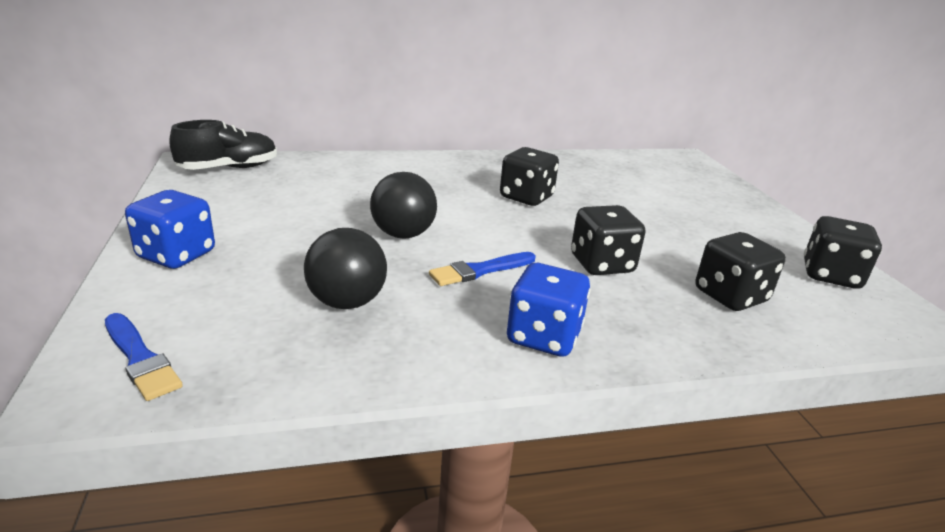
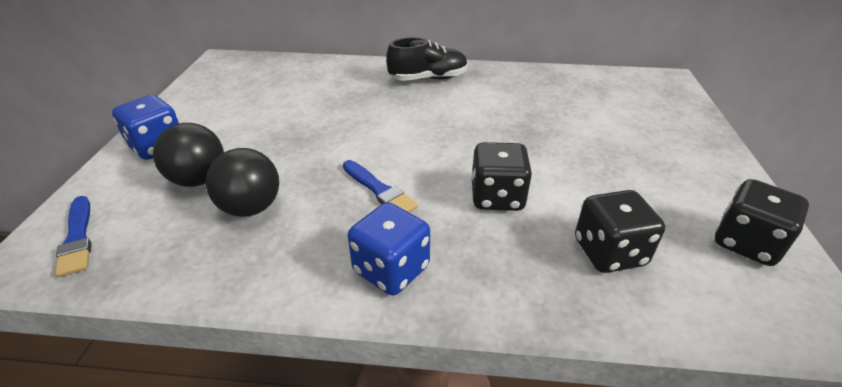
camera: 20 degrees right, 10 degrees up
black shoe [169,120,277,170] -> black shoe moved to [386,37,468,81]
black ball [370,172,437,239] -> black ball moved to [153,123,224,187]
blue brush [429,252,536,286] -> blue brush turned 120 degrees counterclockwise [343,160,418,212]
black dice [500,147,559,206] -> none

